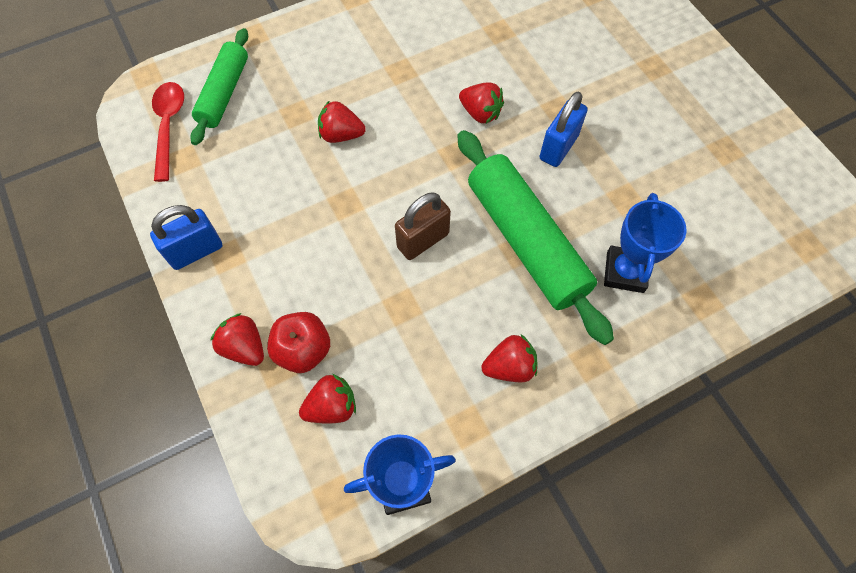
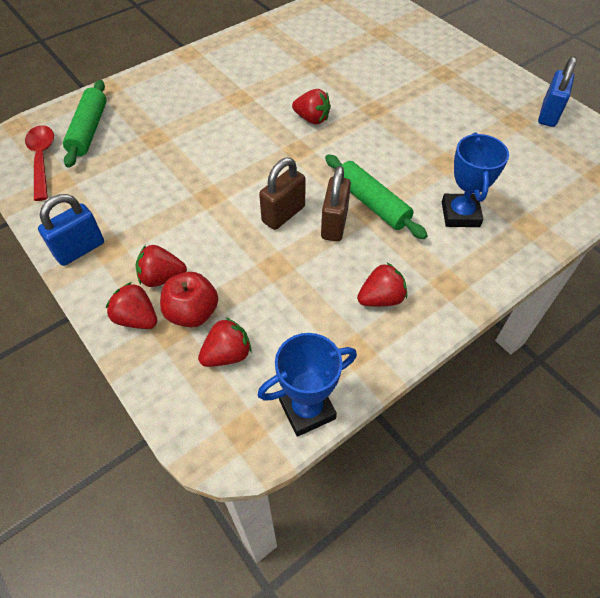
camera: 10 degrees left, 10 degrees down
red strawberry [318,100,366,143] -> red strawberry moved to [136,245,187,287]
green rolling pin [457,130,614,345] -> green rolling pin [325,154,428,239], size x0.62
blue padlock [539,92,588,167] -> blue padlock moved to [538,57,576,127]
none -> brown padlock [321,166,351,242]

